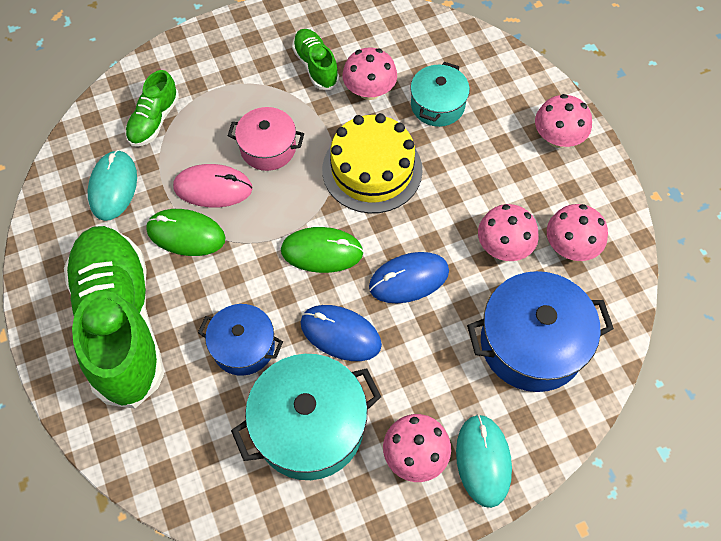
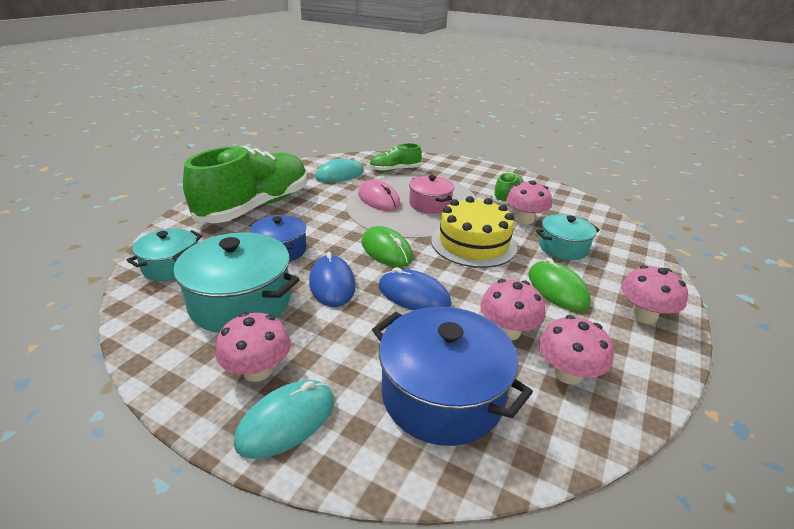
camera: 50 degrees right, 30 degrees down
green mouse [146,209,225,256] -> green mouse moved to [529,258,591,311]
none -> turquoise pot [126,229,202,281]

